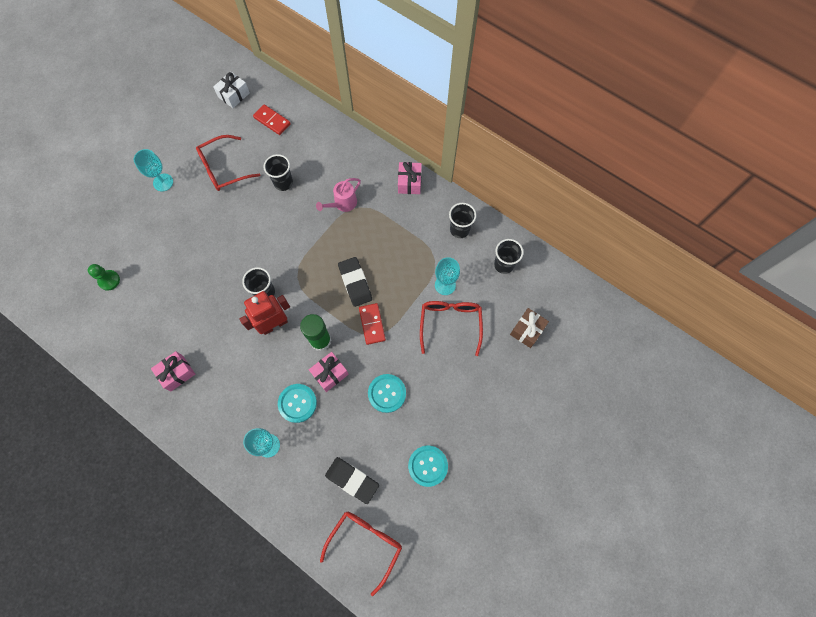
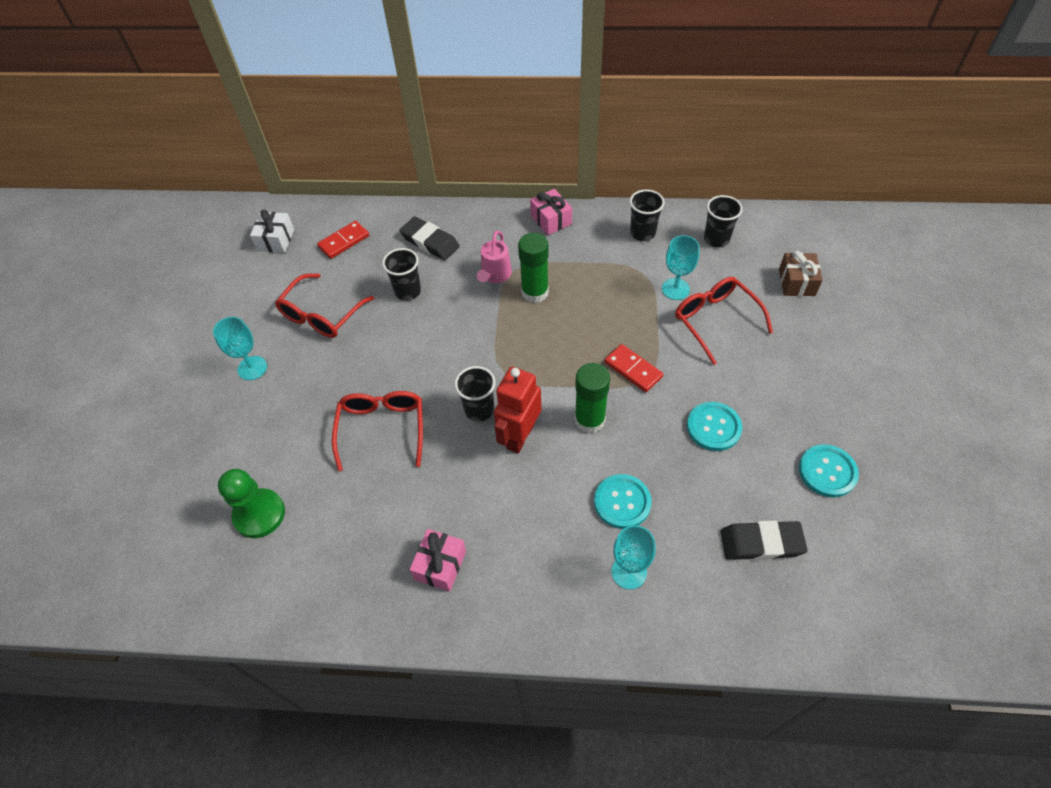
camera: 30 degrees left, 15 degrees down
green pawn [88,264,120,291] -> green pawn [218,469,285,538], size x1.54
red domino [253,105,291,135] -> red domino turned 45 degrees counterclockwise [317,221,369,259]
pink gift [309,352,349,392] -> none
red glasses [320,512,402,596] -> red glasses moved to [332,391,423,471]
black eraser [338,257,372,307] -> black eraser moved to [400,216,460,260]
none -> green glue stick [518,233,549,303]

